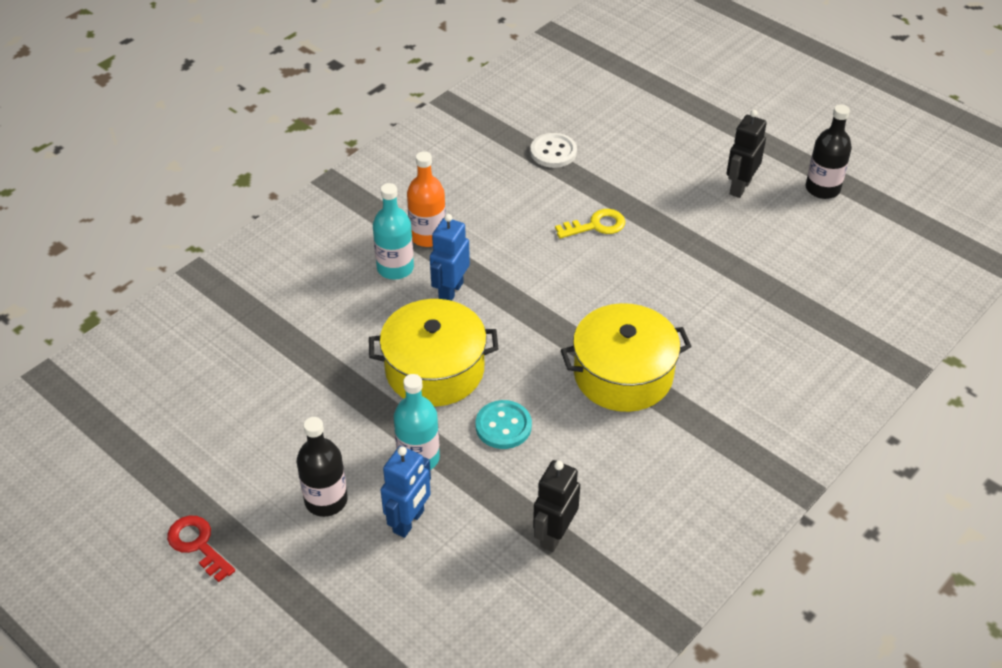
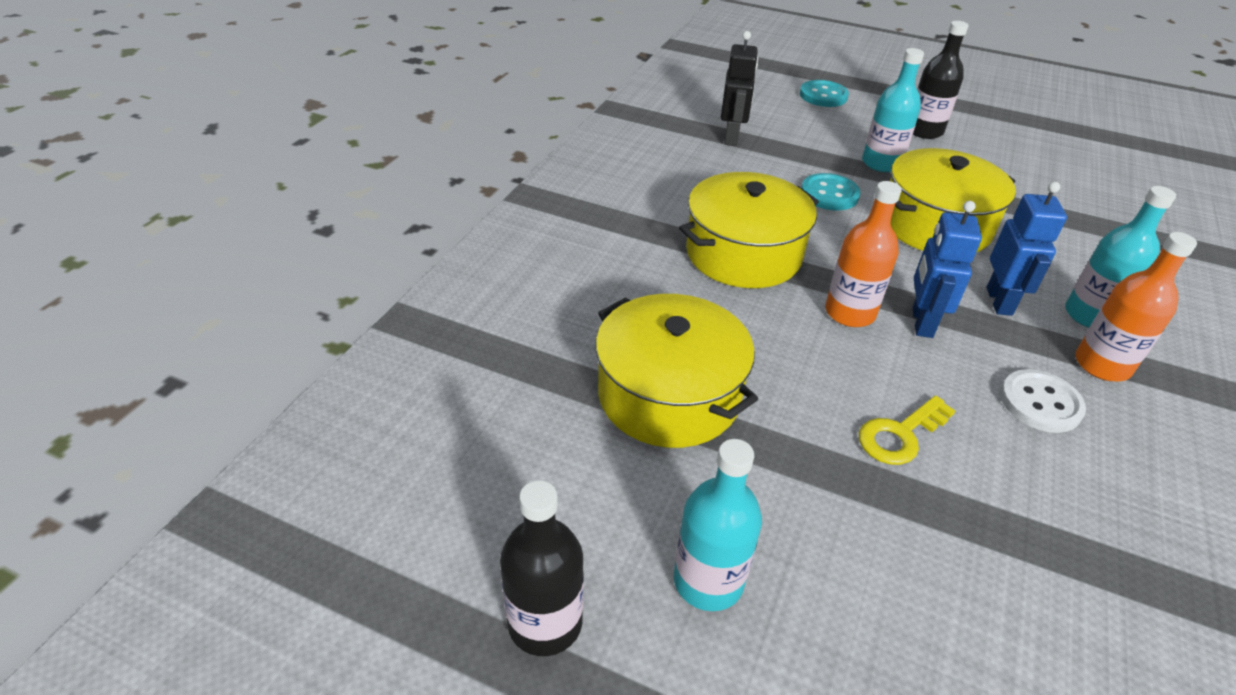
camera: 160 degrees right, 5 degrees down
red key [167,515,235,582] -> none
blue robot [381,446,431,538] -> blue robot moved to [913,201,982,338]
white button [530,133,577,168] -> white button moved to [1000,369,1086,433]
black robot [727,110,767,198] -> turquoise bottle [674,439,762,611]
none -> yellow pot [595,294,758,448]
none -> turquoise button [800,80,849,107]
none -> orange bottle [825,181,902,327]

